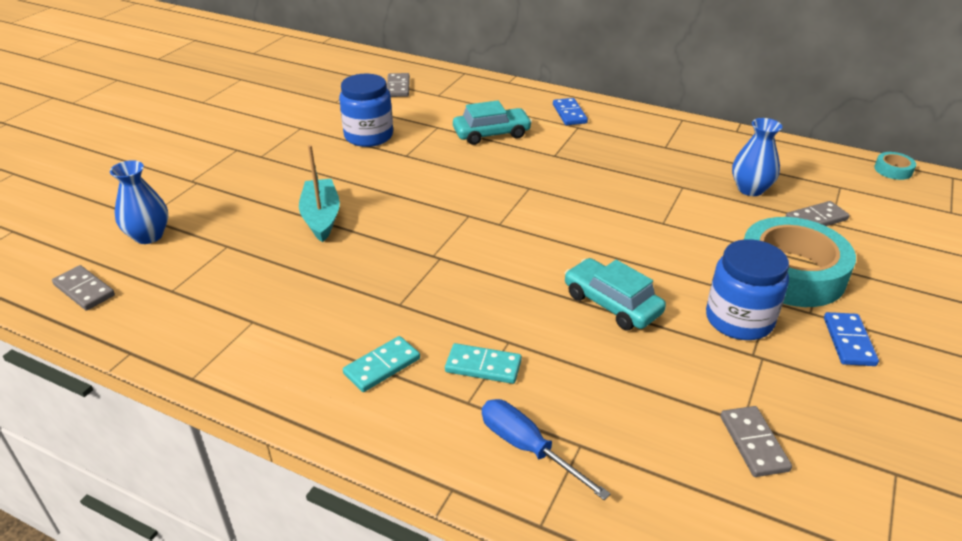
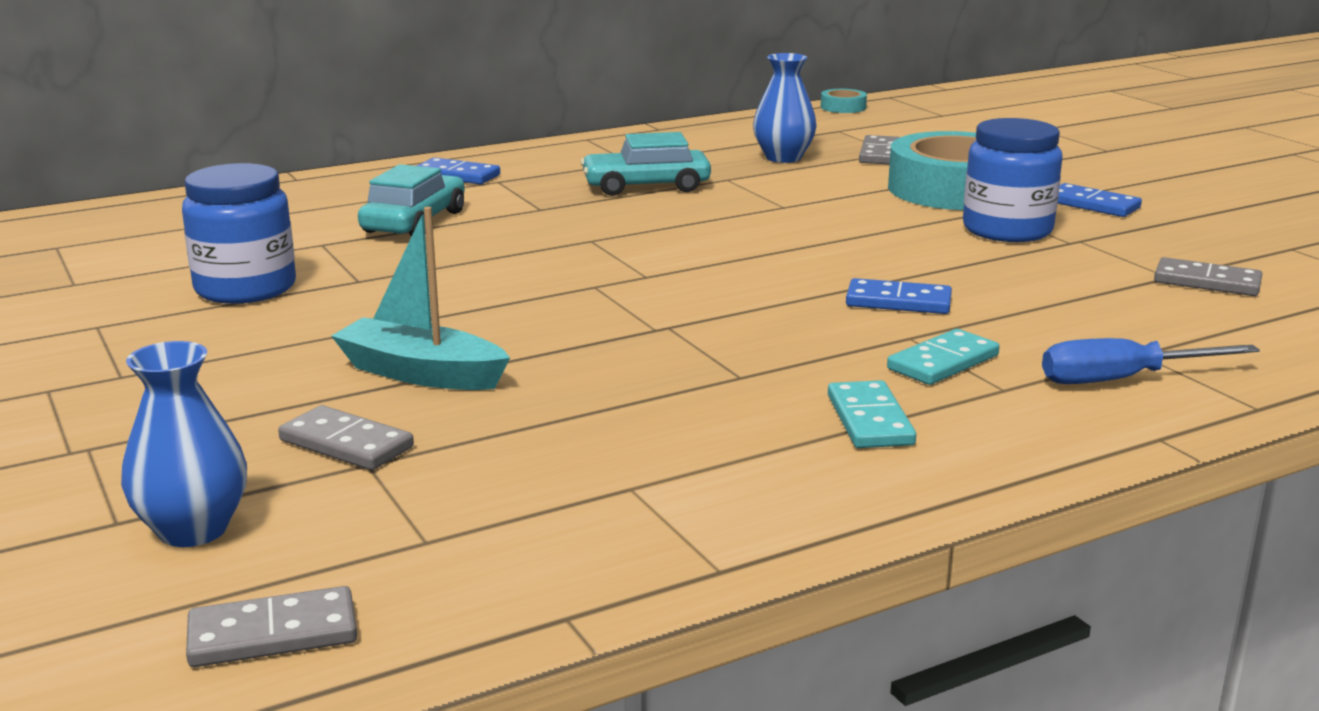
camera: 55 degrees left, 15 degrees down
grey domino [387,73,410,97] -> grey domino moved to [278,405,414,470]
turquoise car [565,258,666,330] -> turquoise car moved to [581,132,711,196]
none -> blue domino [846,278,952,314]

